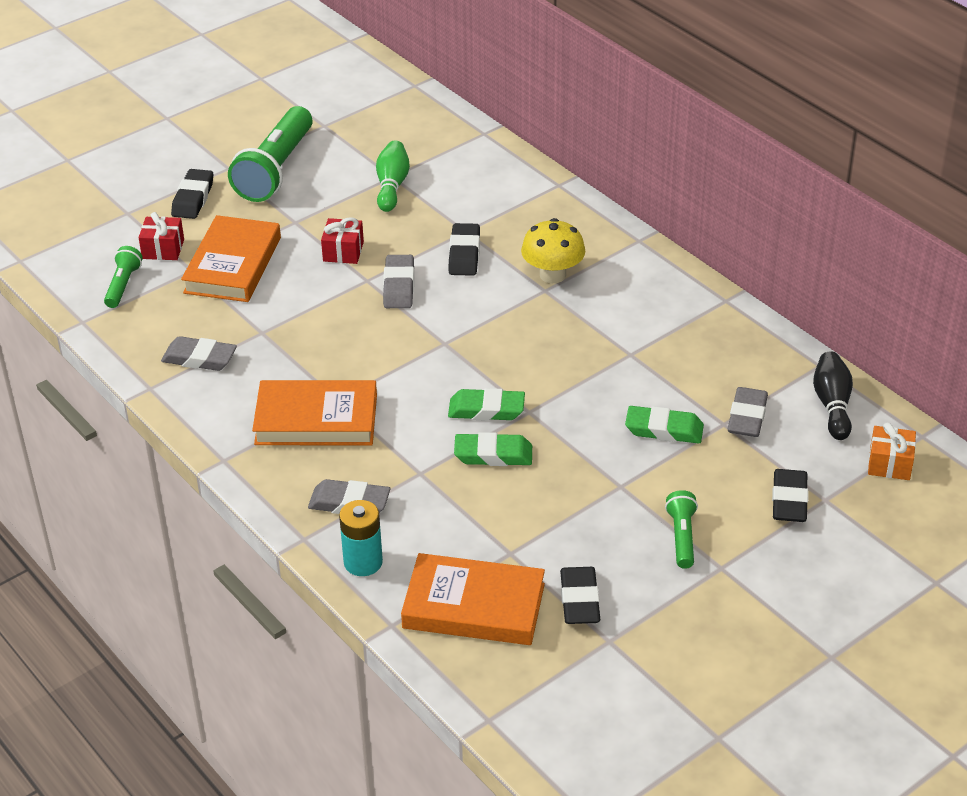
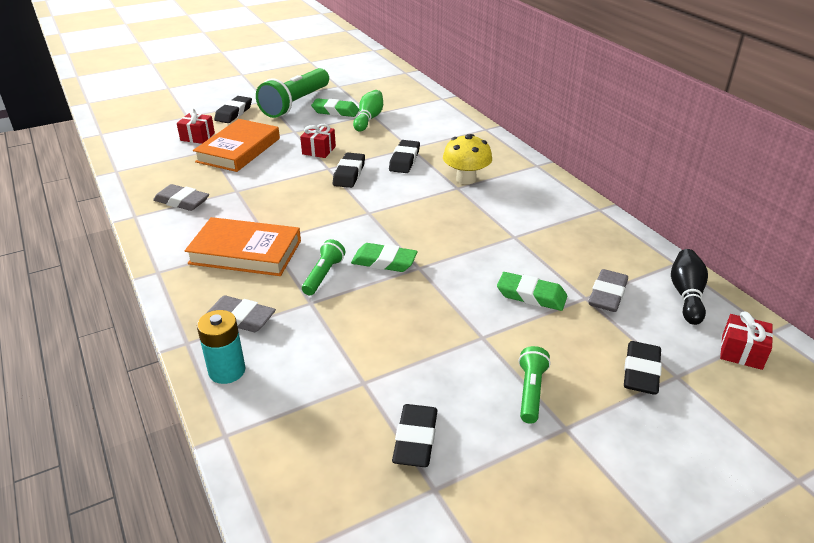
camera: 10 degrees right, 5 degrees down
green flashlight [104,246,143,308] -> green flashlight moved to [302,239,345,295]
grey eraser [383,255,414,308] -> black eraser [333,153,365,188]
orange book [401,553,545,645] -> none
green eraser [454,432,532,466] -> green eraser moved to [311,98,359,117]
orange gift [868,422,916,480] -> red gift [720,312,773,370]

